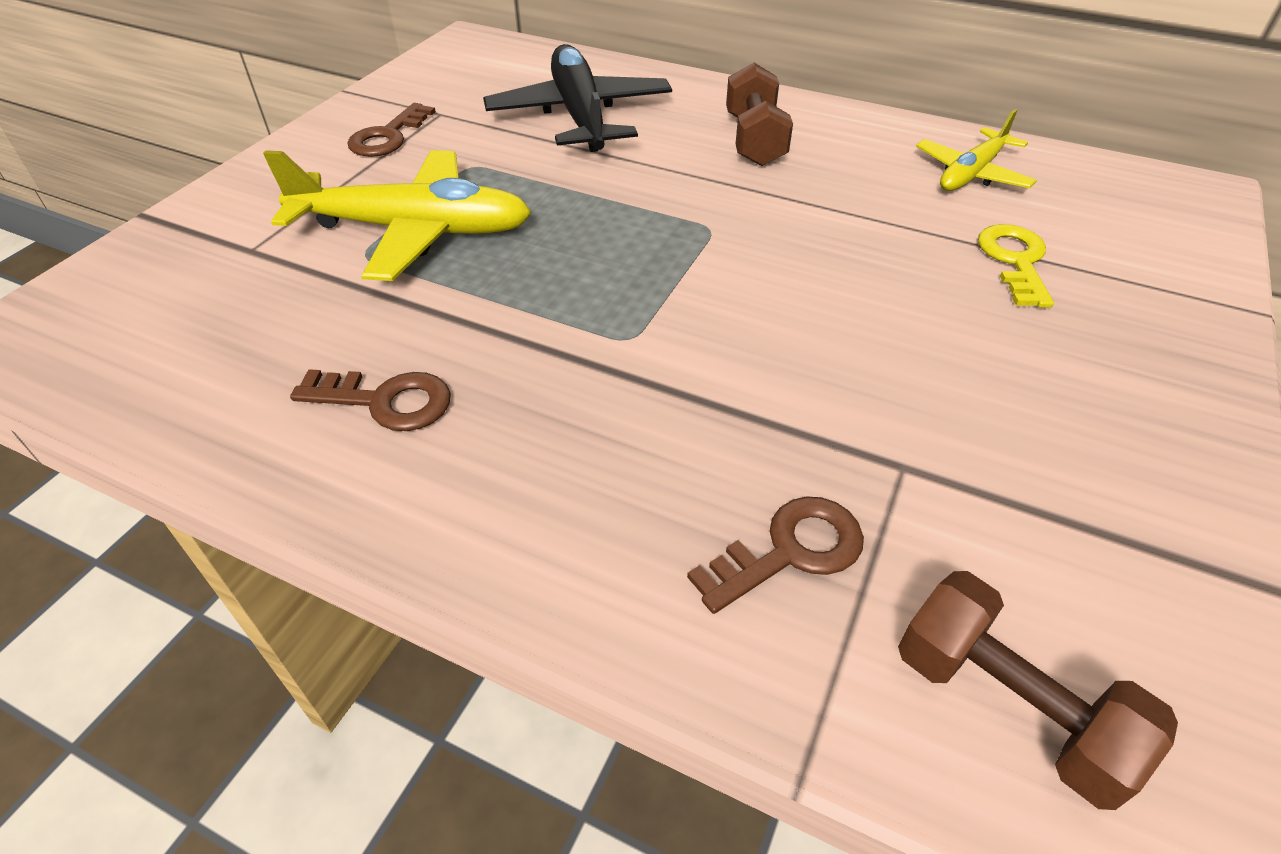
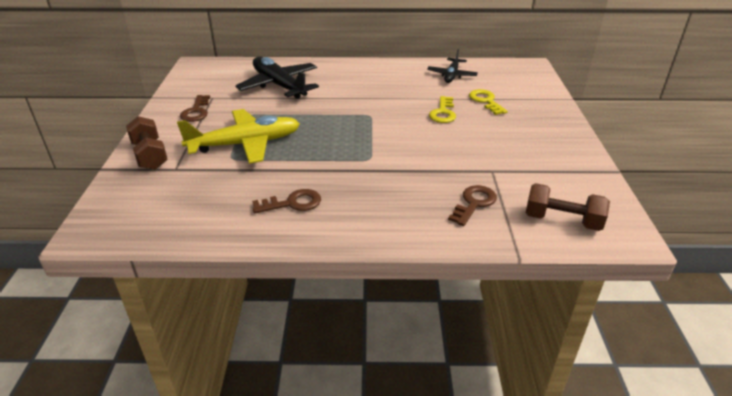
camera: 25 degrees left, 10 degrees down
brown dumbbell [726,63,793,166] -> brown dumbbell moved to [126,116,168,170]
yellow plane [916,109,1037,191] -> black plane [427,49,478,83]
none -> yellow key [429,96,456,123]

